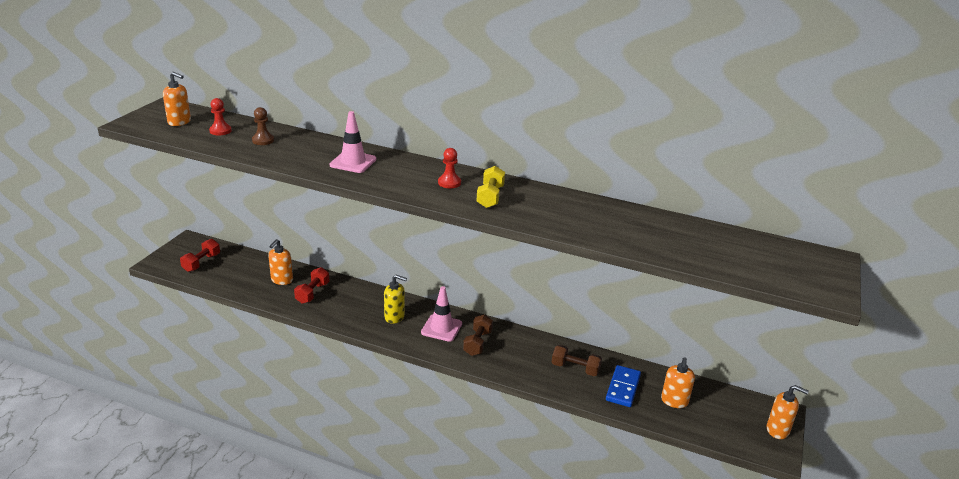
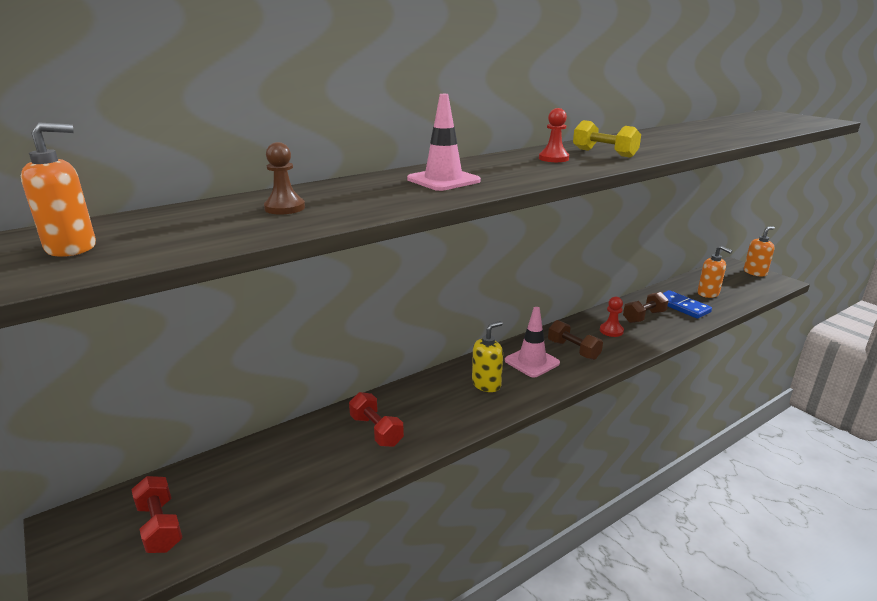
camera: 55 degrees left, 5 degrees down
red pawn [209,98,232,135] -> red pawn moved to [600,297,624,337]
orange soap dispenser [268,239,293,285] -> none

